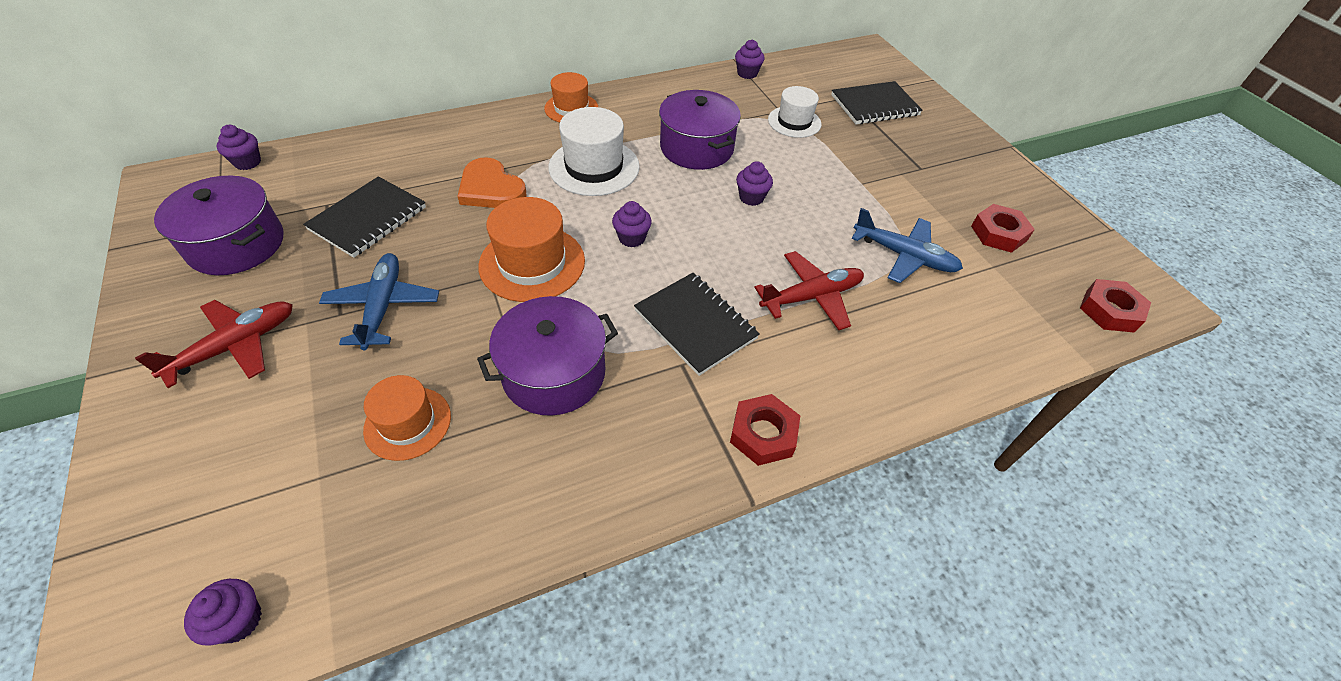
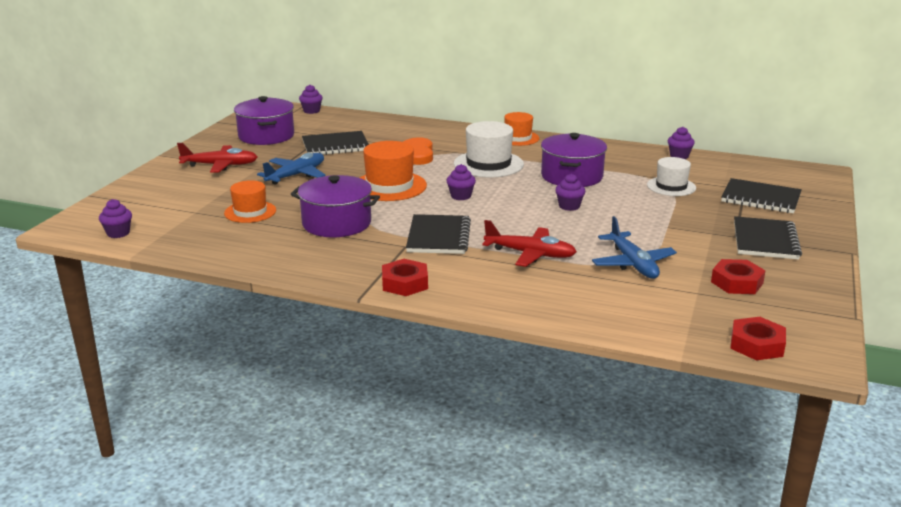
camera: 45 degrees right, 25 degrees down
none -> black notebook [734,216,802,260]

